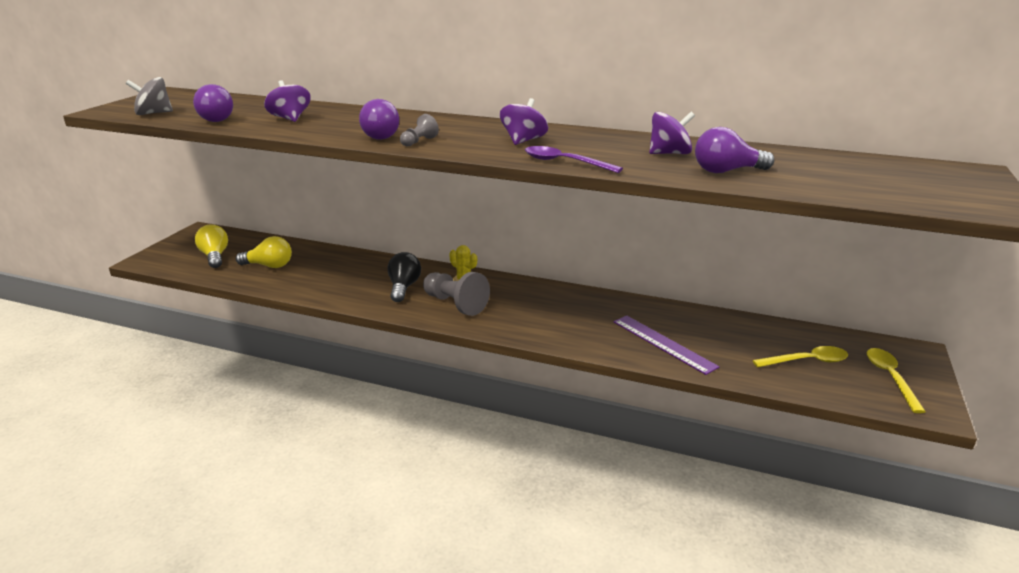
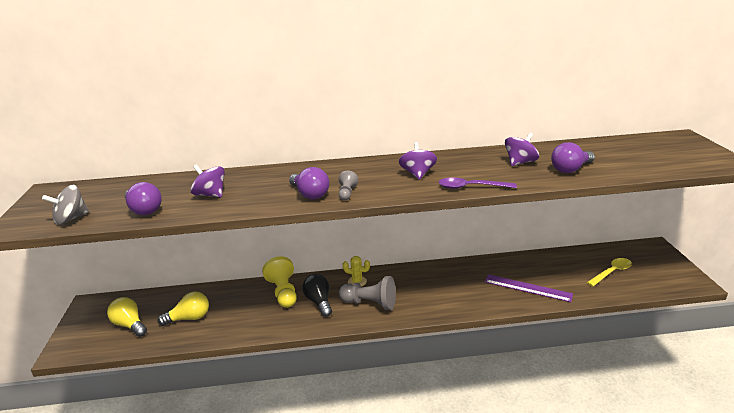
camera: 25 degrees left, 0 degrees up
yellow spoon [867,348,926,413] -> none
none -> yellow pawn [262,256,297,308]

